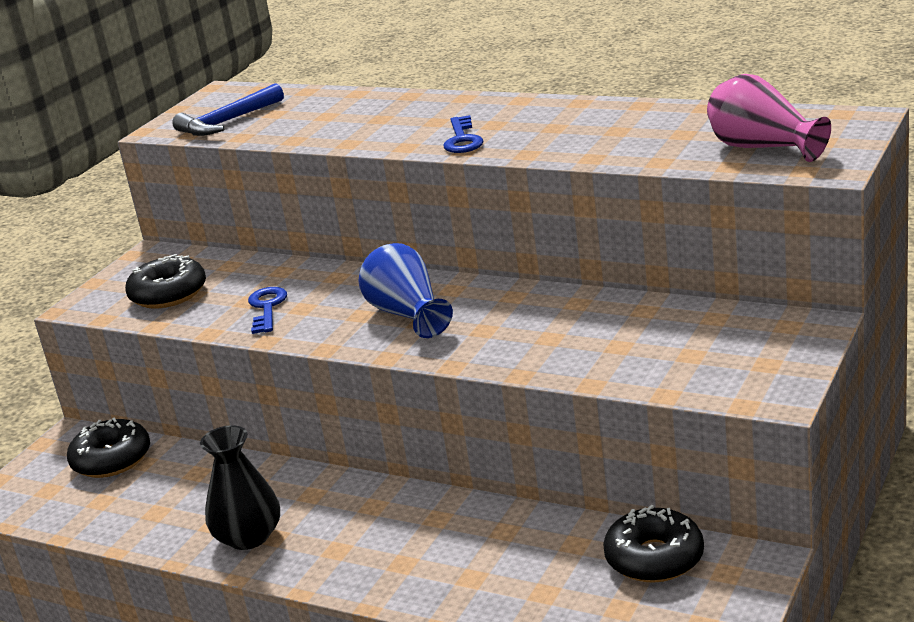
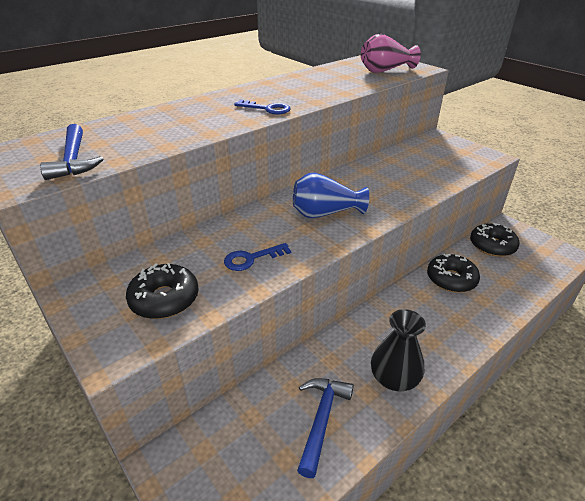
camera: 70 degrees left, 10 degrees up
black donut [67,417,150,478] -> black donut moved to [427,254,480,293]
blue key [248,287,287,334] -> blue key turned 45 degrees counterclockwise [224,243,291,271]
none -> blue hammer [297,378,354,478]

